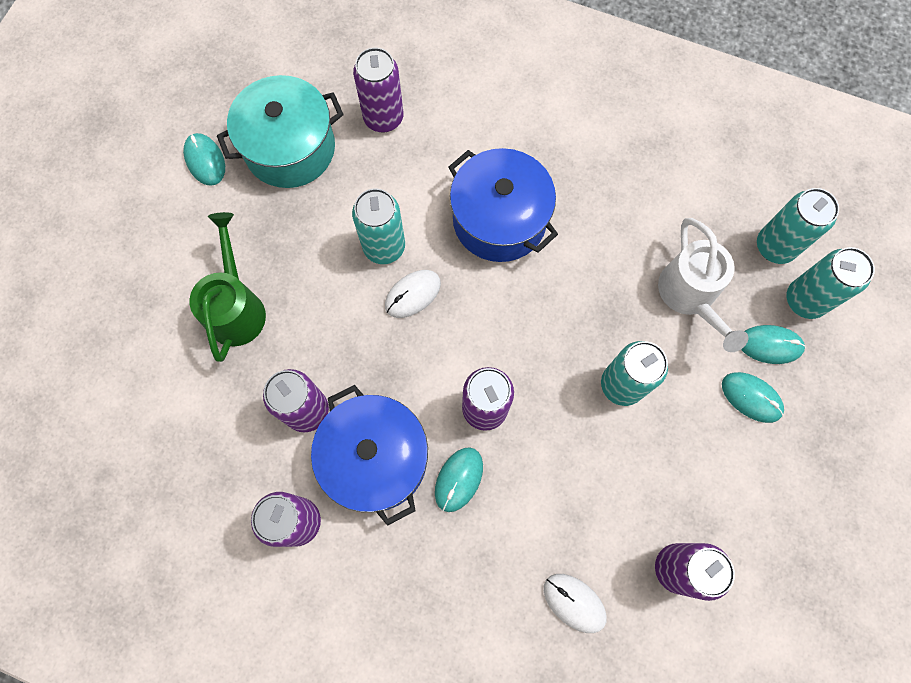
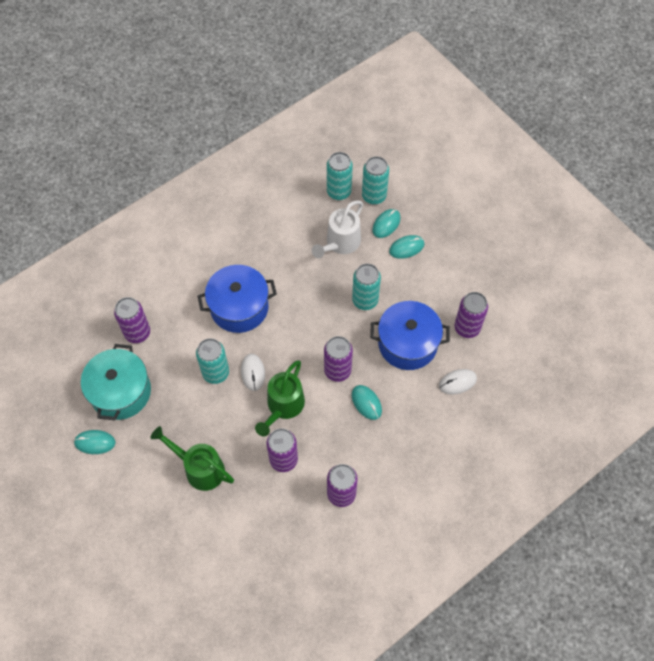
camera: 60 degrees left, 10 degrees down
blue pot [311,385,428,526] -> blue pot moved to [370,301,450,370]
white watering can [658,218,748,352] -> white watering can turned 105 degrees clockwise [312,200,363,258]
none -> green watering can [255,360,305,436]

